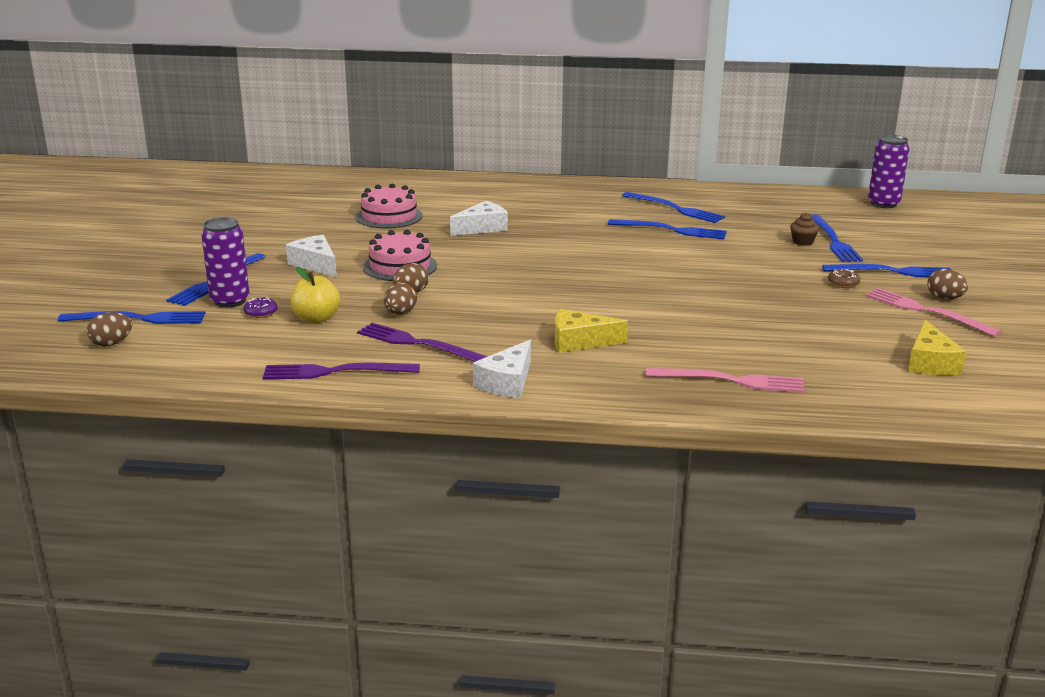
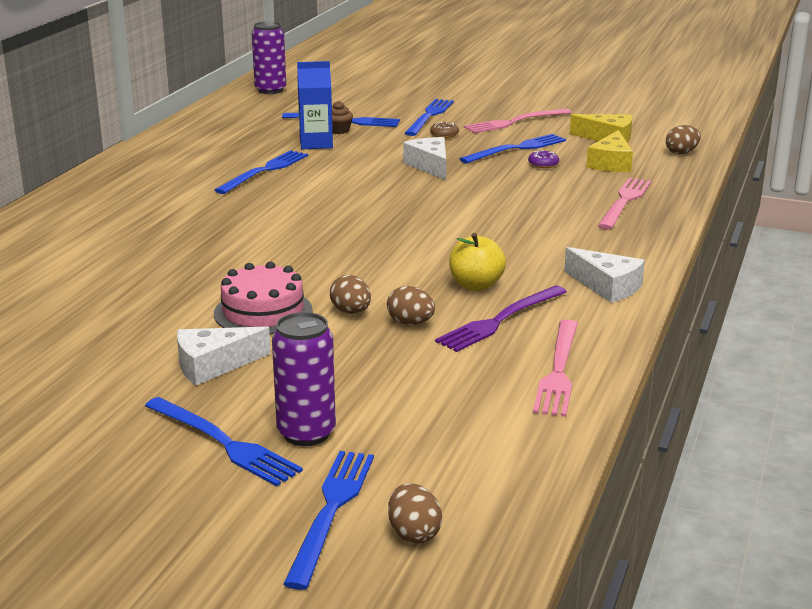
camera: 75 degrees left, 0 degrees up
purple donut [244,297,278,318] -> purple donut moved to [528,150,559,168]
purple fork [263,363,420,379] -> pink fork [533,320,578,417]
yellow apple [290,267,340,323] -> yellow apple moved to [449,233,506,291]
pink cake [356,184,423,229] -> none
white cheese [450,201,508,236] -> white cheese moved to [403,137,446,180]
yellow cheese [555,309,628,353] -> yellow cheese moved to [586,130,633,172]
blue fork [622,192,725,223] -> blue fork moved to [460,134,566,164]
brown egg [927,269,968,299] -> brown egg moved to [666,125,701,154]
none -> blue carton [297,61,333,149]

